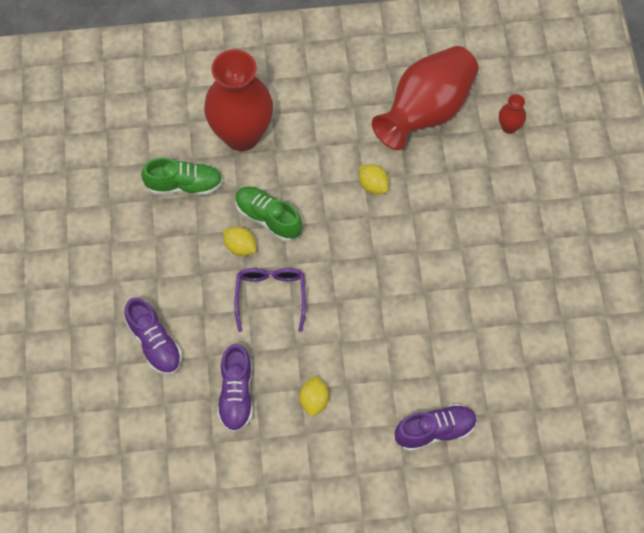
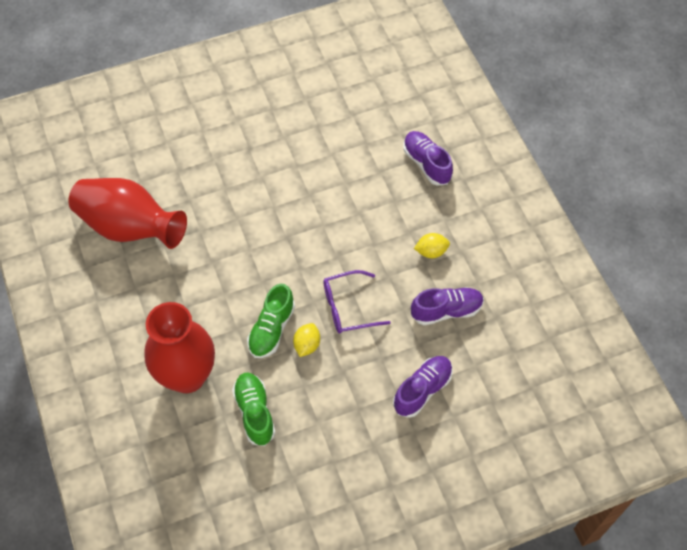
camera: 105 degrees left, 5 degrees down
yellow lemon [359,164,389,194] -> none
red vase [499,94,526,134] -> none

